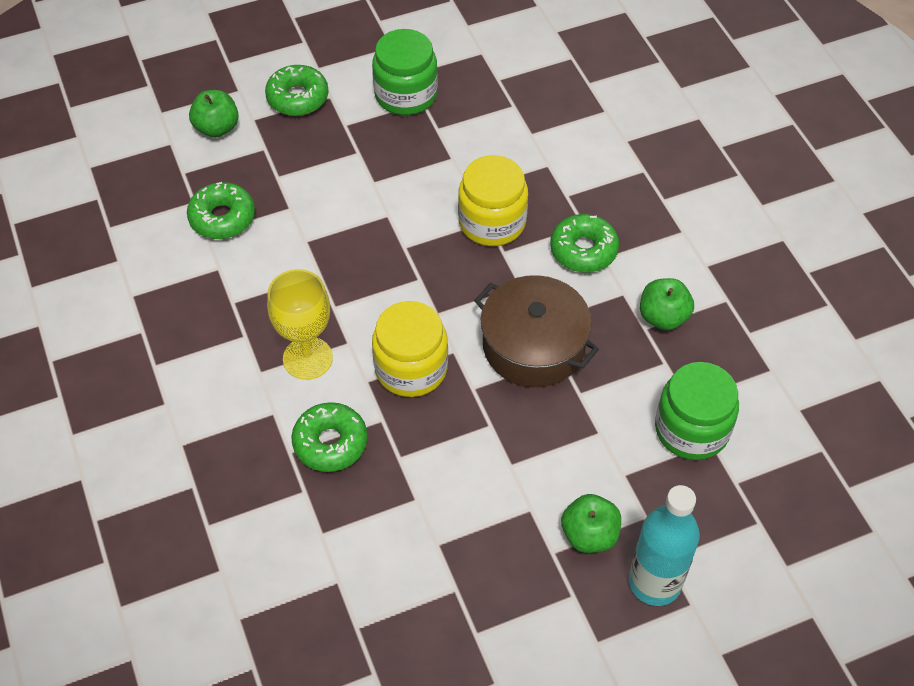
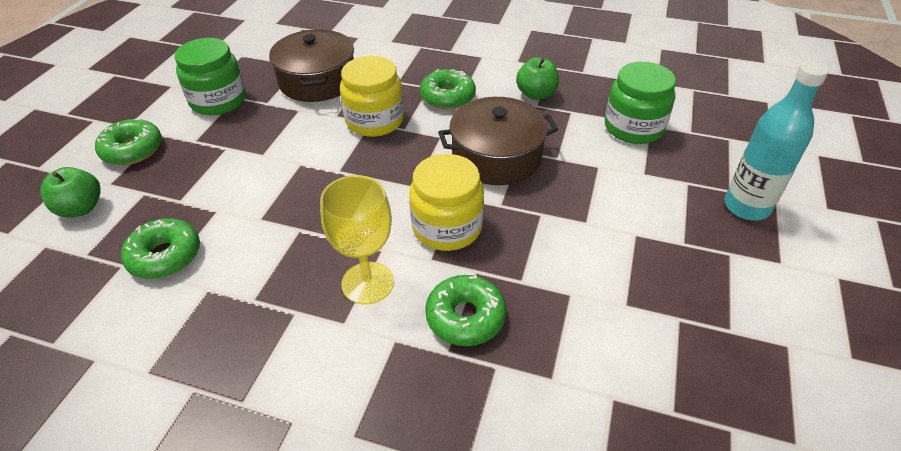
camera: 50 degrees left, 10 degrees down
green apple [561,494,621,553] -> none
none -> brown pot [269,29,354,102]

